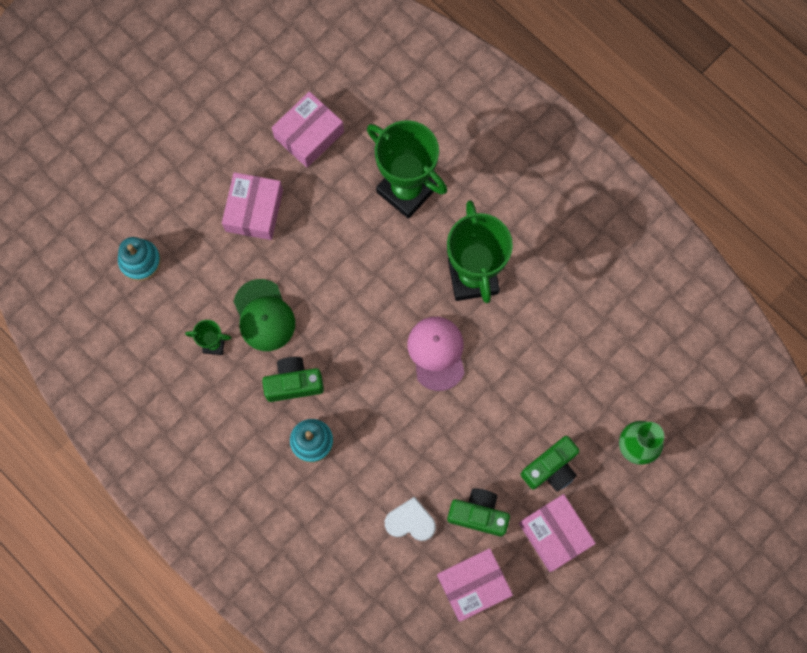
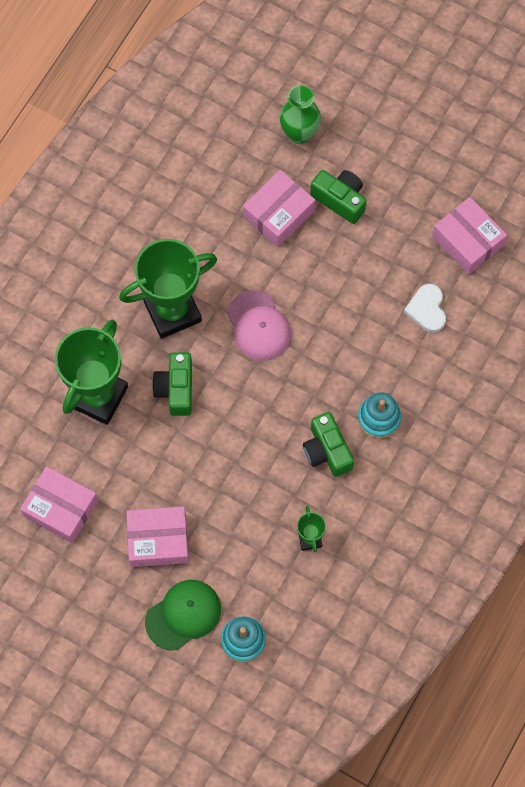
camera: 105 degrees left, 5 degrees down
green cap [234,279,295,351] -> green cap moved to [145,580,221,650]
pink cap [407,317,464,391] -> pink cap turned 90 degrees counterclockwise [227,290,291,361]
green camera [447,488,510,536] -> green camera moved to [152,352,192,416]
pink box [519,494,596,572] -> pink box moved to [243,170,315,247]

